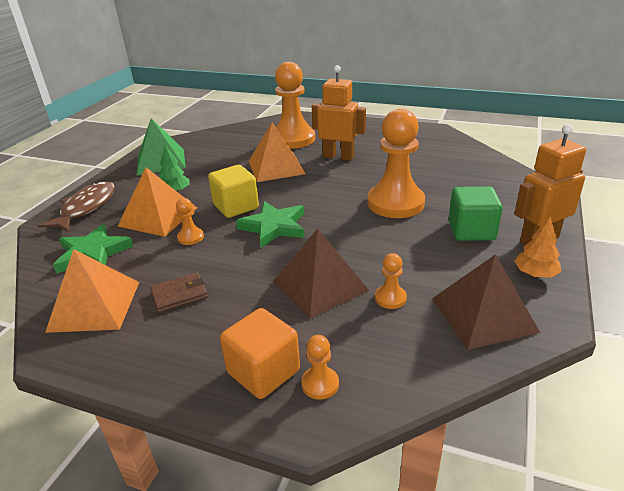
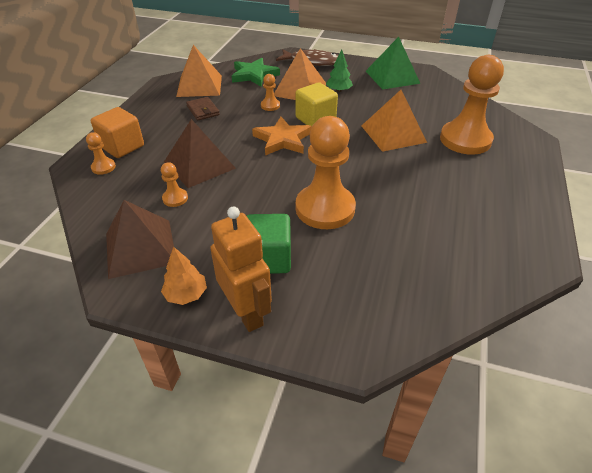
camera: 85 degrees right, 10 degrees up
green star [236,201,305,248] -> orange star [252,117,312,156]
orange robot [312,65,366,161] -> none

